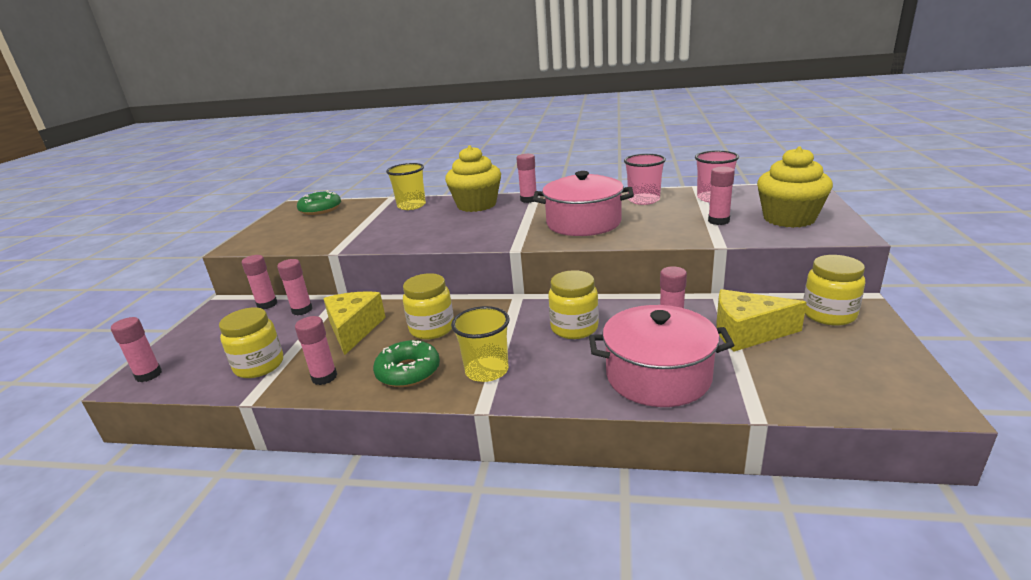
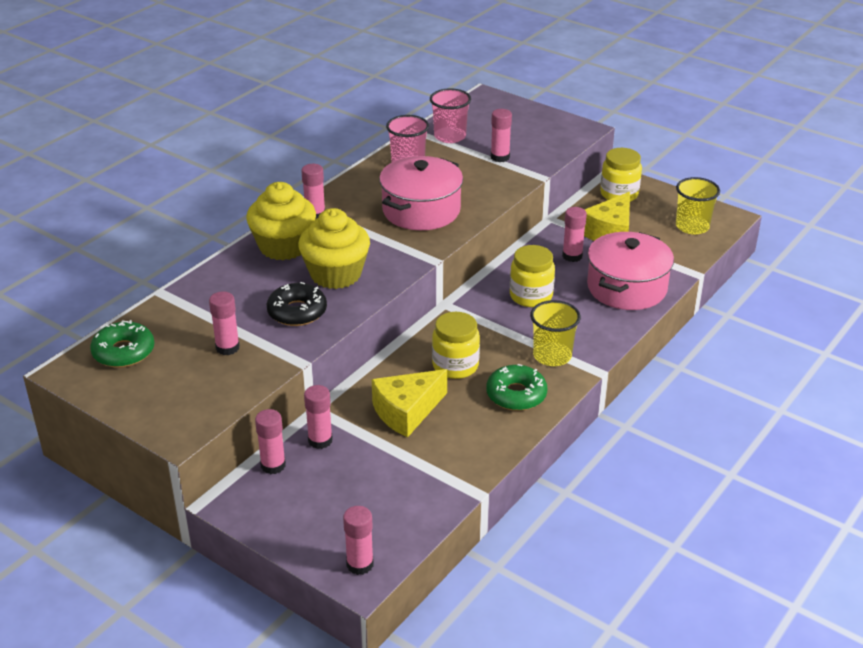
camera: 65 degrees left, 10 degrees up
yellow jar [219,307,283,378] -> none
pink glue stick [295,316,337,385] -> pink glue stick moved to [209,291,240,355]
yellow cheese [323,291,386,355] -> yellow cheese turned 60 degrees counterclockwise [372,369,447,438]
yellow cup [386,163,426,210] -> yellow cup moved to [676,177,720,235]
yellow cupcake [757,146,833,228] -> yellow cupcake moved to [298,208,370,289]
none -> black donut [267,282,327,326]

